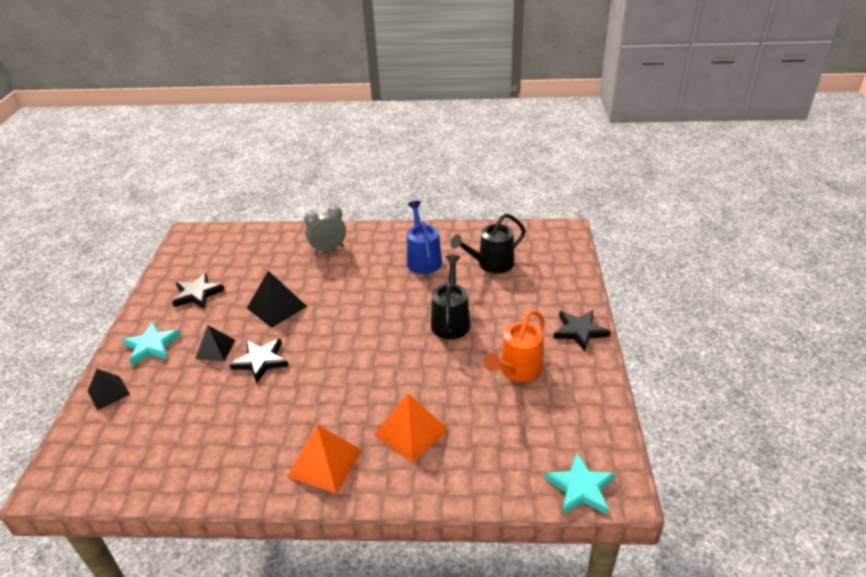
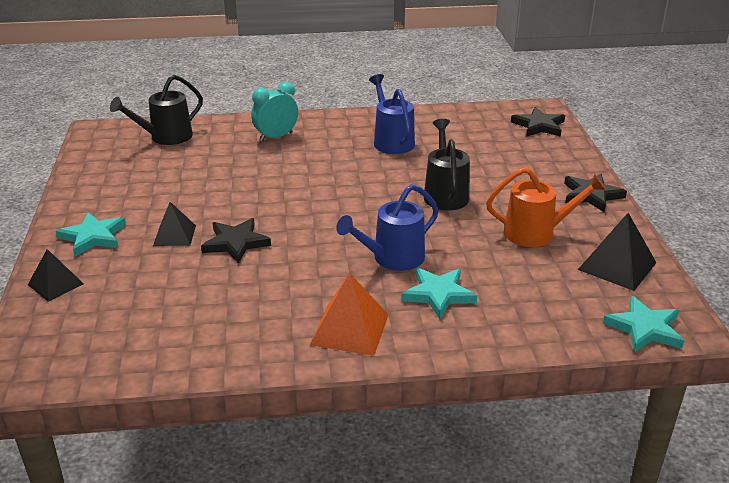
camera: 10 degrees left, 5 degrees down
black star [172,273,225,309] -> black star moved to [511,107,565,137]
black pyramid [247,271,307,328] -> black pyramid moved to [578,213,657,291]
grey clock [304,206,346,254] -> turquoise clock [251,82,298,142]
orange pyramid [374,393,449,463] -> turquoise star [402,268,478,319]
black watering can [451,213,526,273] -> black watering can moved to [110,75,203,145]
orange watering can [484,310,545,382] -> orange watering can turned 120 degrees counterclockwise [486,167,606,247]
none -> blue watering can [336,184,439,271]

